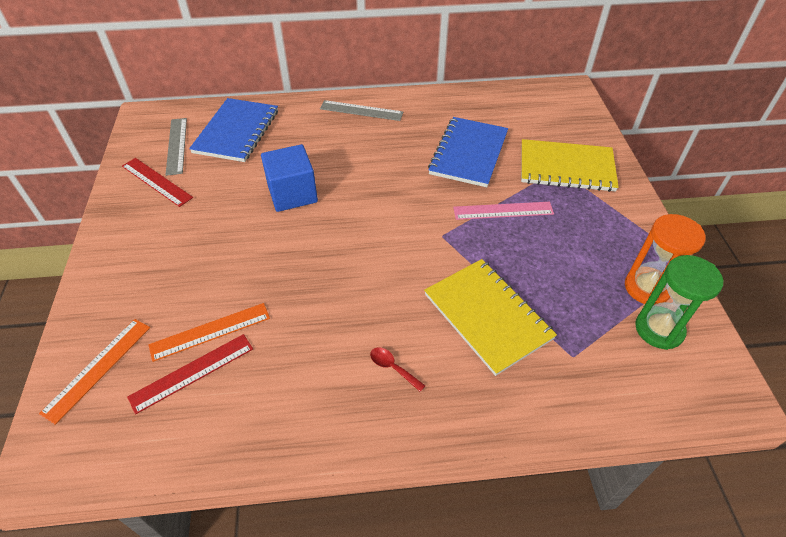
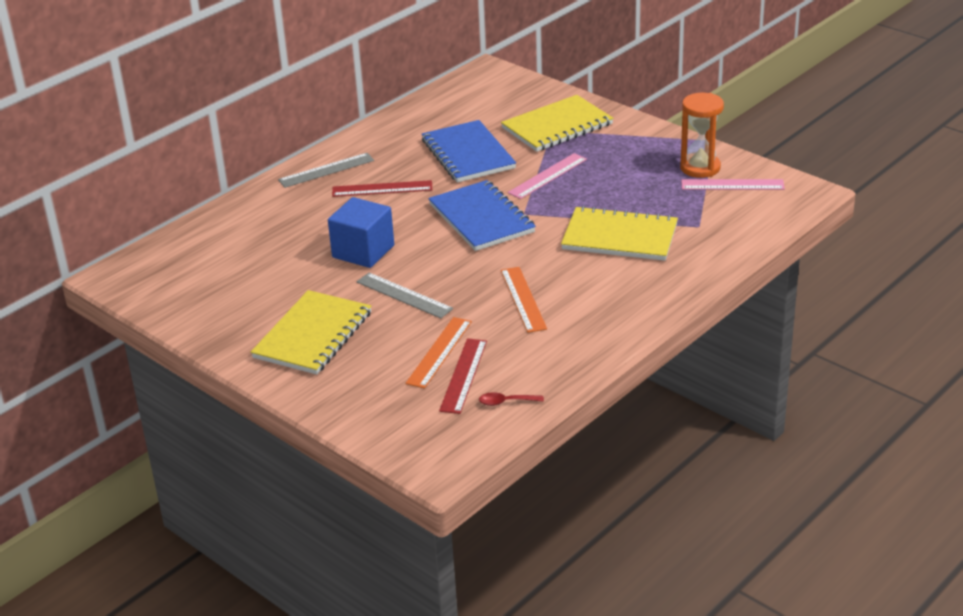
camera: 40 degrees left, 15 degrees down
orange ruler [39,319,150,425] -> orange ruler moved to [501,267,547,333]
red ruler [122,158,193,207] -> red ruler moved to [332,180,432,197]
grey ruler [166,118,187,176] -> grey ruler moved to [356,273,453,318]
blue notebook [189,98,278,162] -> blue notebook moved to [428,180,536,251]
red spoon [370,347,426,392] -> red spoon moved to [479,392,544,406]
green hourglass [635,255,723,350] -> pink ruler [681,179,785,190]
none -> yellow notebook [251,290,372,375]

